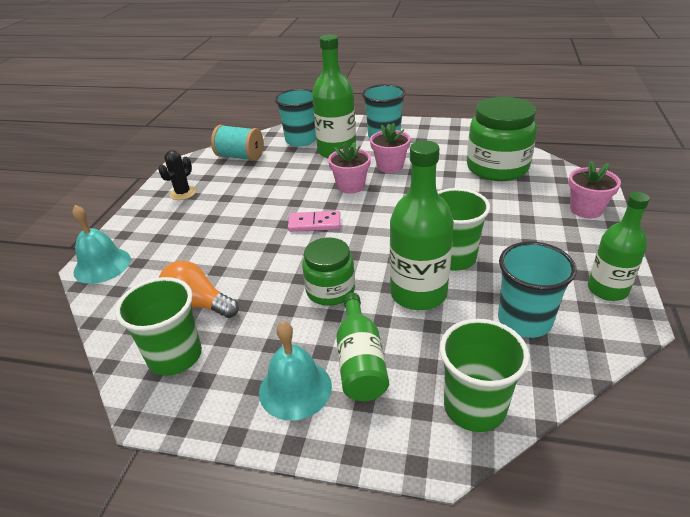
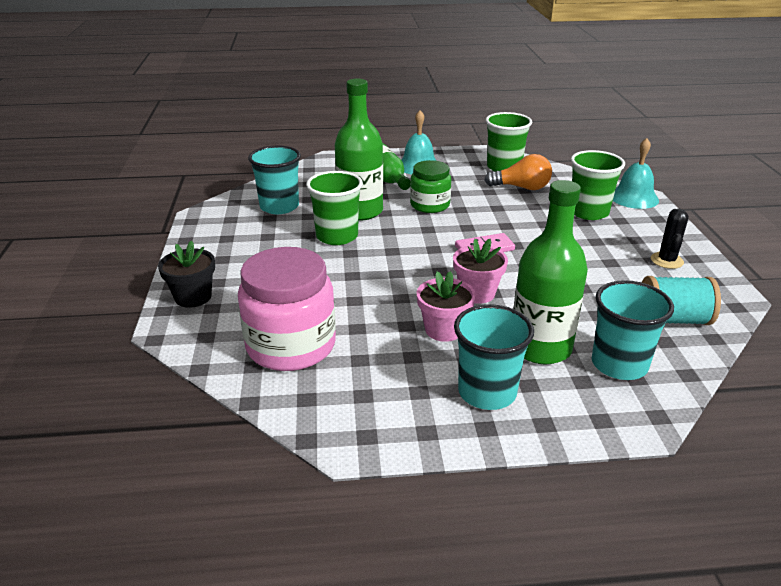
camera: 160 degrees right, 5 degrees down
green cup [440,319,530,432] -> green cup moved to [571,150,625,220]
green jar [467,97,537,181] -> pink jar [238,247,336,371]
pink flower pot [568,161,621,218] -> black flower pot [158,241,215,308]
green bottle [588,192,650,301] -> none

